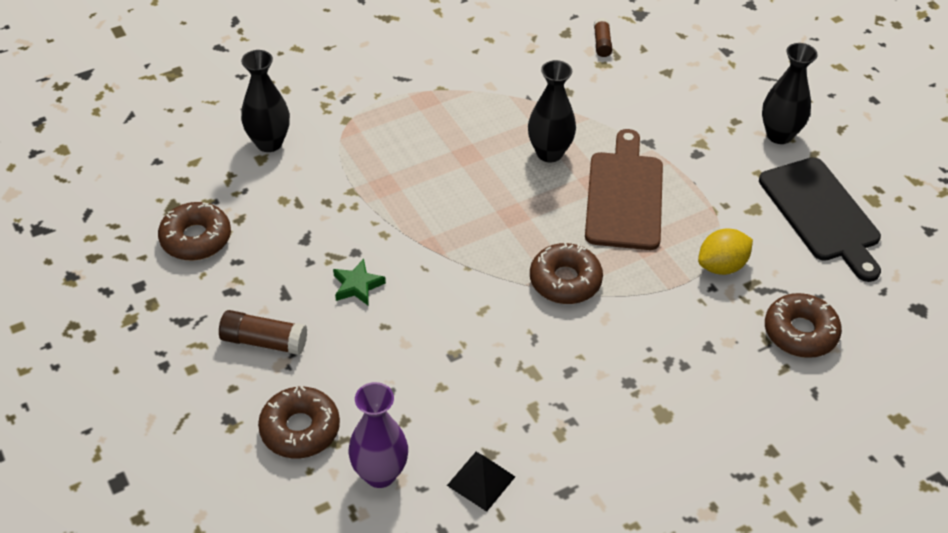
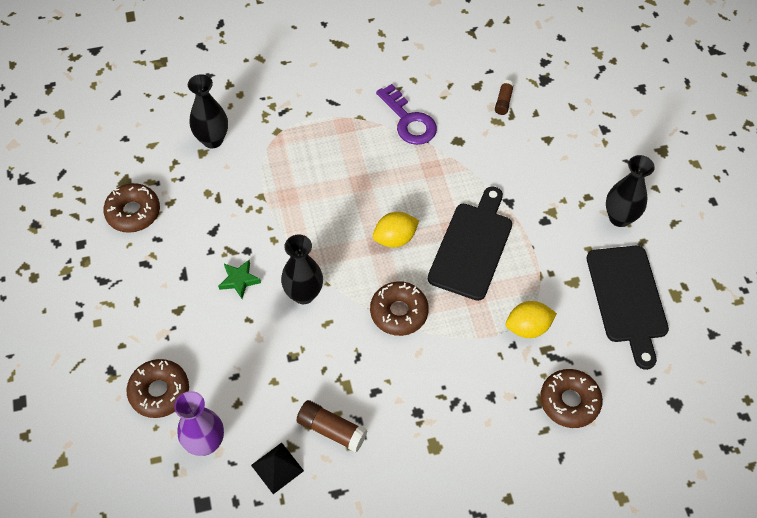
camera: 15 degrees right, 10 degrees up
brown glue stick [219,310,307,355] -> brown glue stick moved to [296,400,367,452]
black vase [528,60,576,162] -> black vase moved to [281,235,323,304]
brown cutting board [585,129,663,250] -> black cutting board [428,186,512,301]
none -> yellow lemon [373,212,419,247]
none -> purple key [376,84,437,145]

